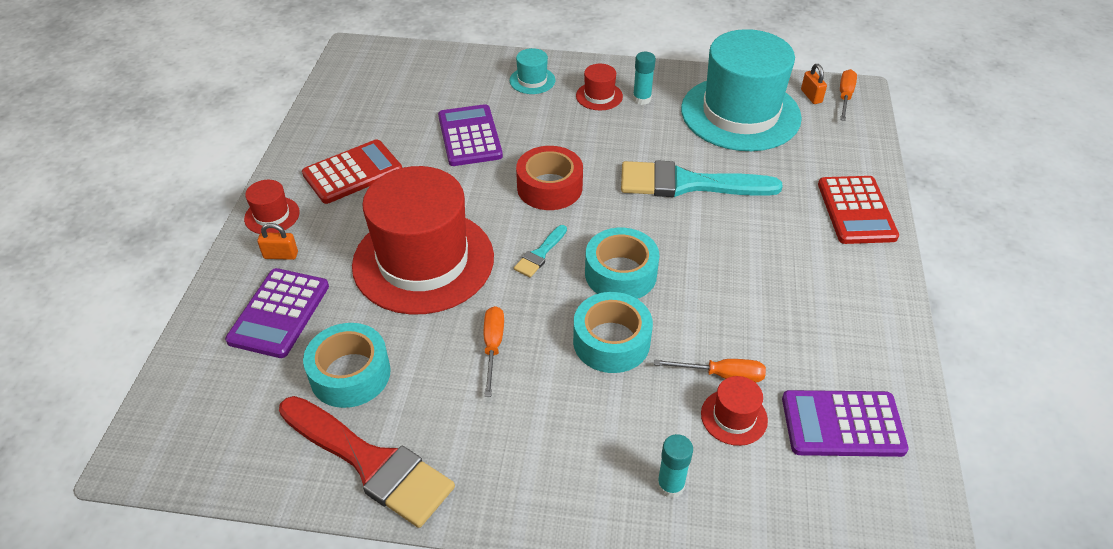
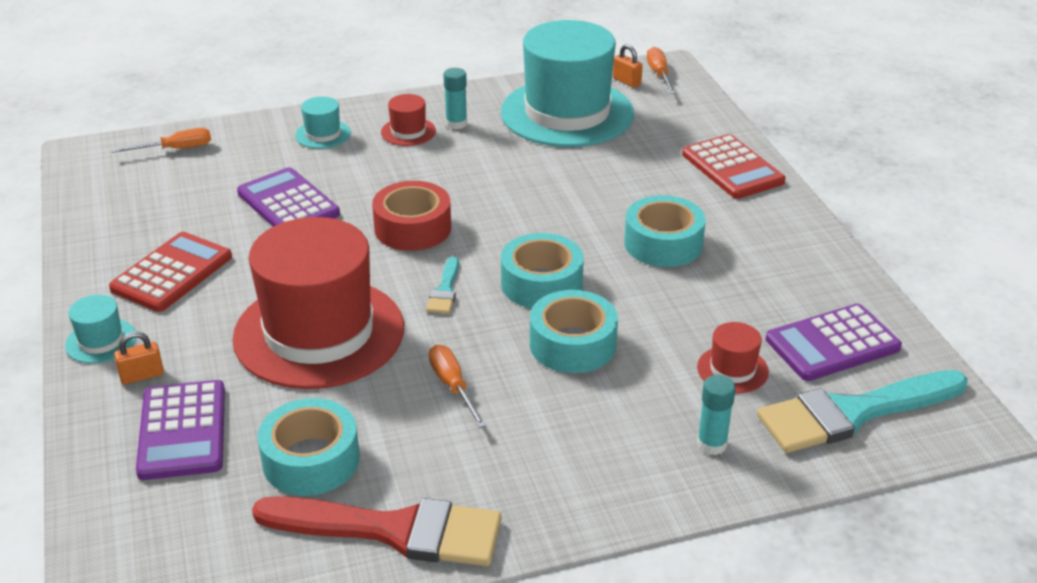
camera: 25 degrees left, 10 degrees down
red hat [244,180,300,234] -> turquoise hat [65,295,136,364]
turquoise brush [621,160,783,197] -> turquoise brush moved to [757,370,968,453]
orange screwdriver [654,359,766,383] -> orange screwdriver moved to [111,128,211,153]
none -> turquoise tape [624,195,706,267]

